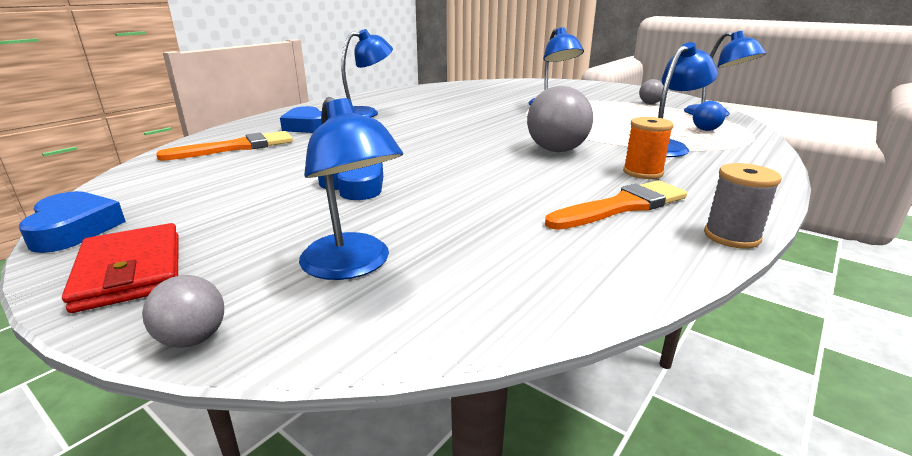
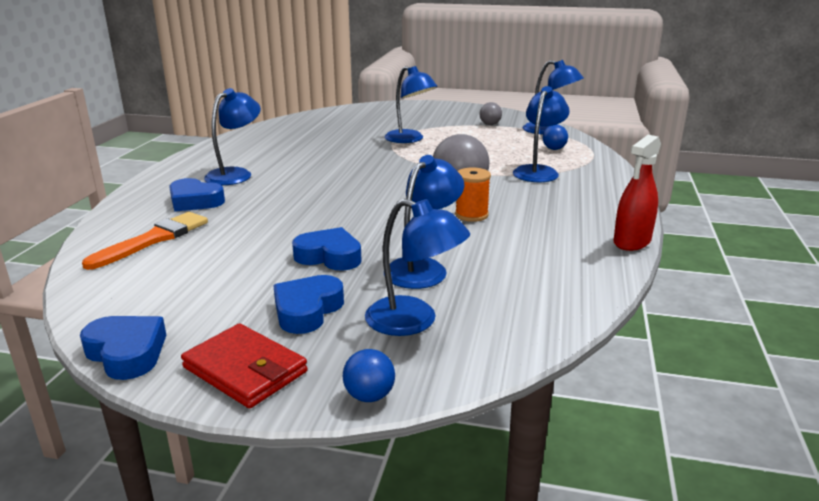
camera: 25 degrees left, 0 degrees up
grey ball [142,275,224,348] -> blue ball [343,349,395,402]
orange brush [545,180,687,230] -> none
orange spool [623,117,674,179] -> orange spool moved to [455,168,491,222]
grey spool [704,163,781,249] -> red spray bottle [613,135,661,251]
none -> blue heart [273,275,344,334]
none -> blue lamp [384,155,464,289]

